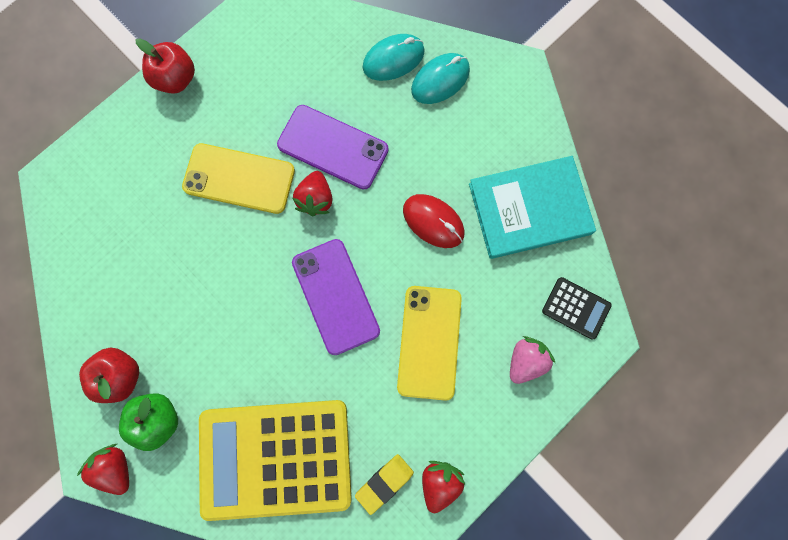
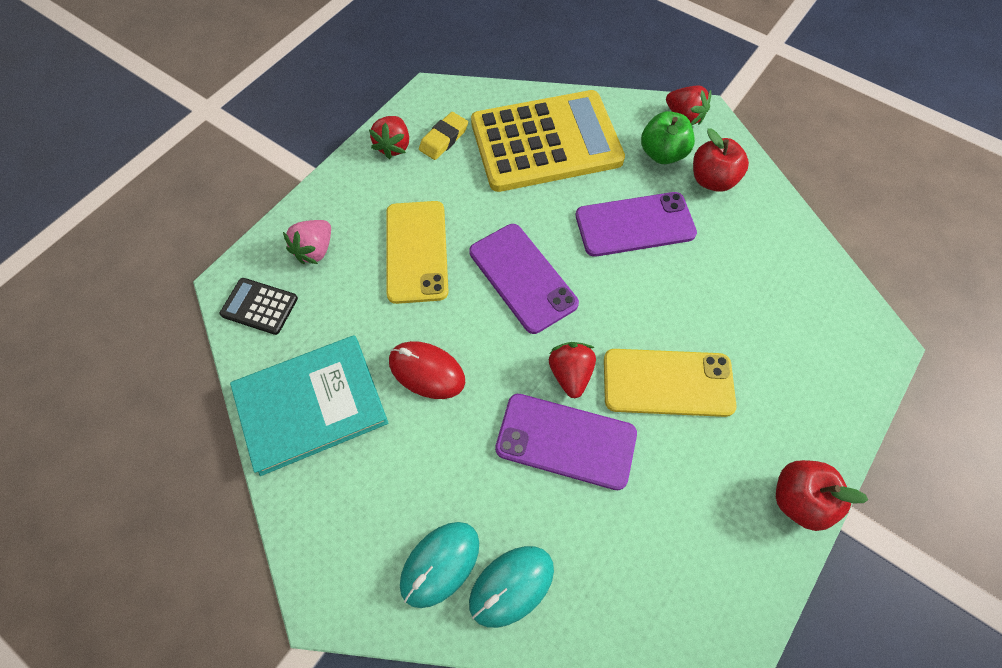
camera: 170 degrees right, 15 degrees down
none -> purple phone [576,192,697,257]

